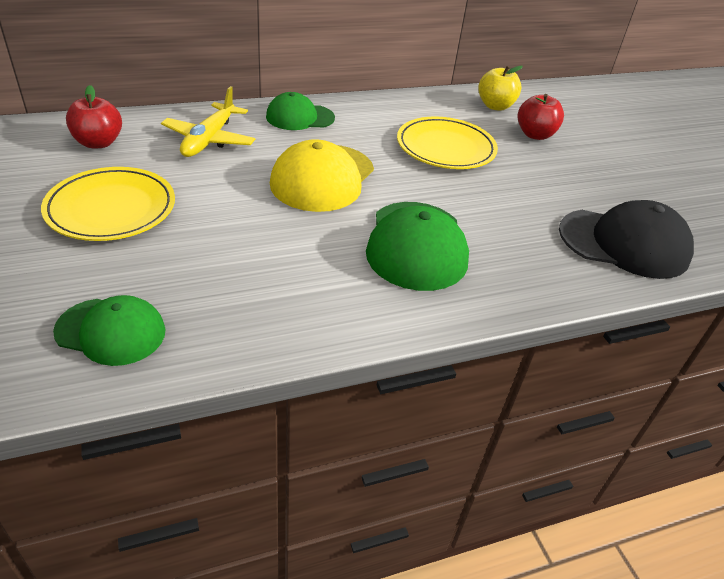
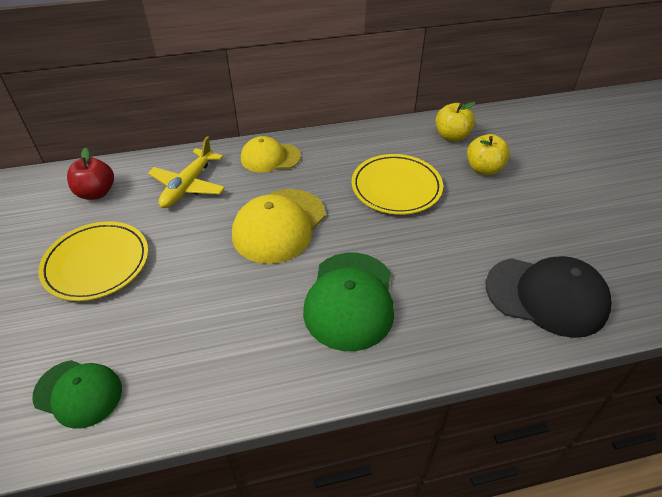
camera: 10 degrees right, 5 degrees up
green cap [266,92,335,130] -> yellow cap [241,136,301,173]
red apple [518,94,564,140] -> yellow apple [467,134,510,175]

